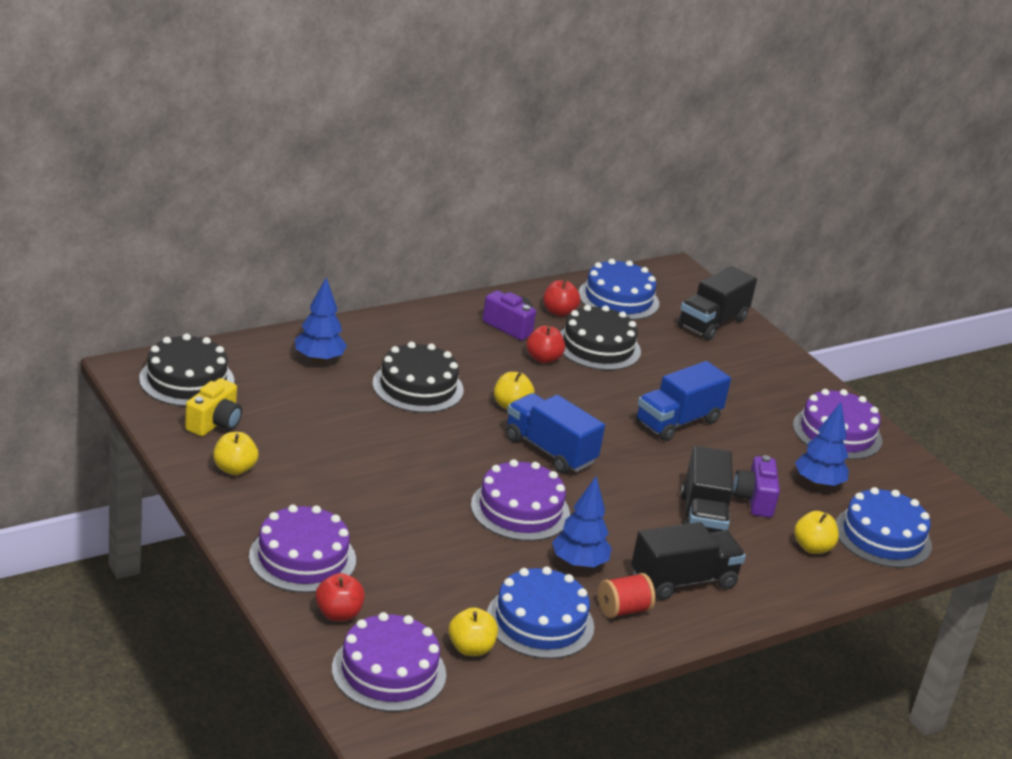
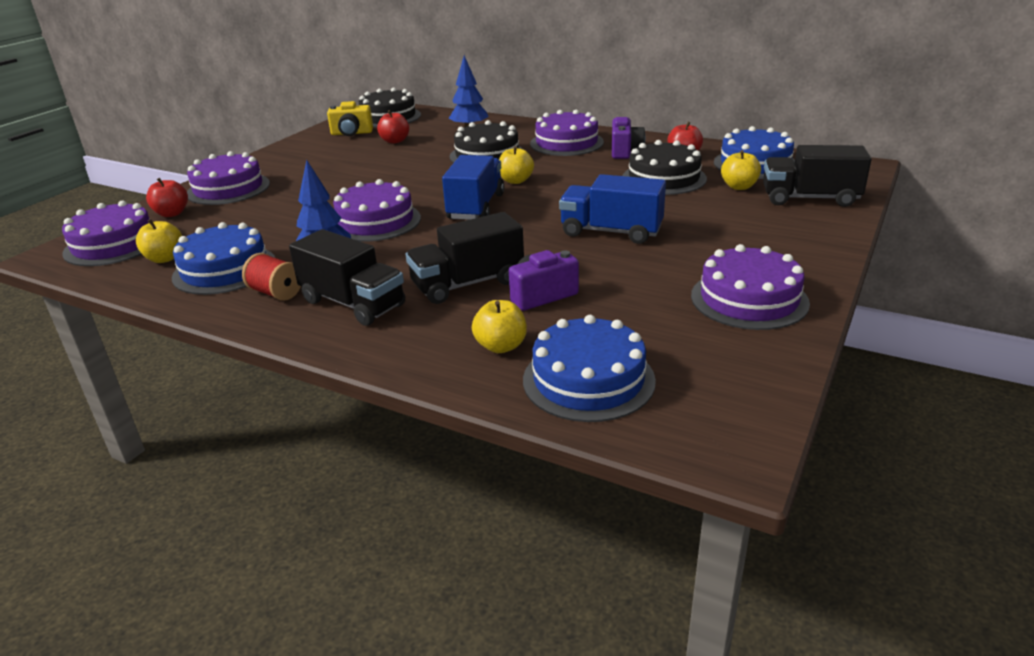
camera: 65 degrees right, 0 degrees up
yellow apple [213,432,258,475] -> yellow apple moved to [721,150,761,190]
red apple [526,326,565,363] -> red apple moved to [377,110,409,144]
blue tree [795,402,849,488] -> none
none -> purple cake [530,110,604,156]

